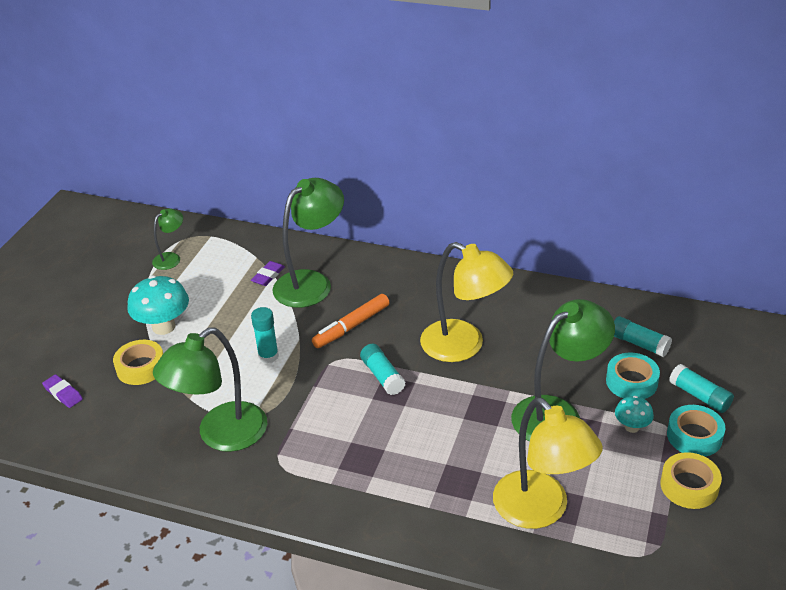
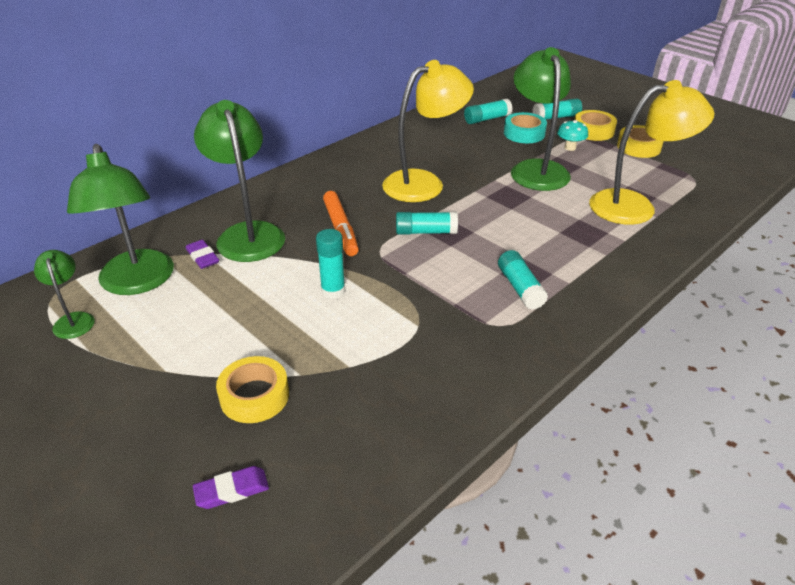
camera: 65 degrees left, 0 degrees up
turquoise mushroom [127,275,189,335] -> none
green lamp [153,327,267,452] -> green lamp moved to [67,144,174,295]
turquoise tape [667,405,725,456] -> yellow tape [574,110,617,141]
none -> turquoise glue stick [498,250,548,310]

